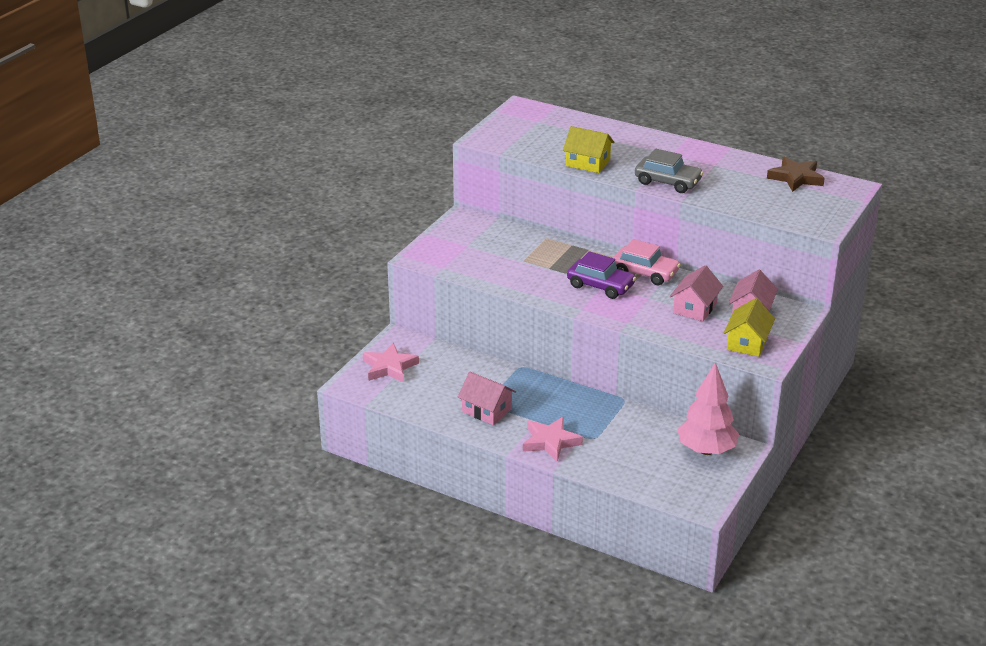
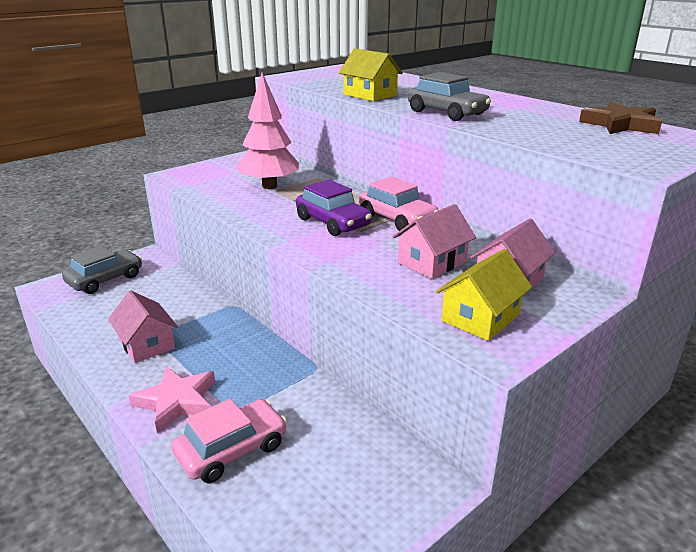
camera: 20 degrees right, 5 degrees down
pink star [363,343,419,383] -> grey car [62,246,142,294]
pink tree [677,362,739,455] -> pink tree moved to [236,73,299,189]
none -> pink car [171,399,287,483]

